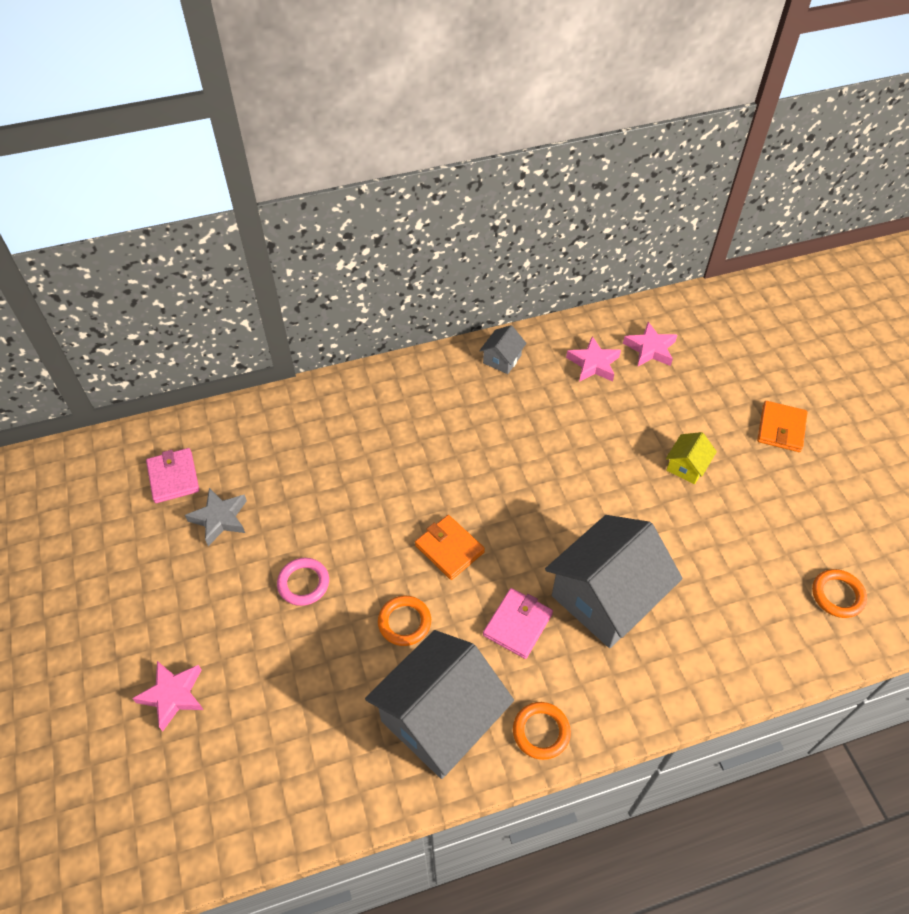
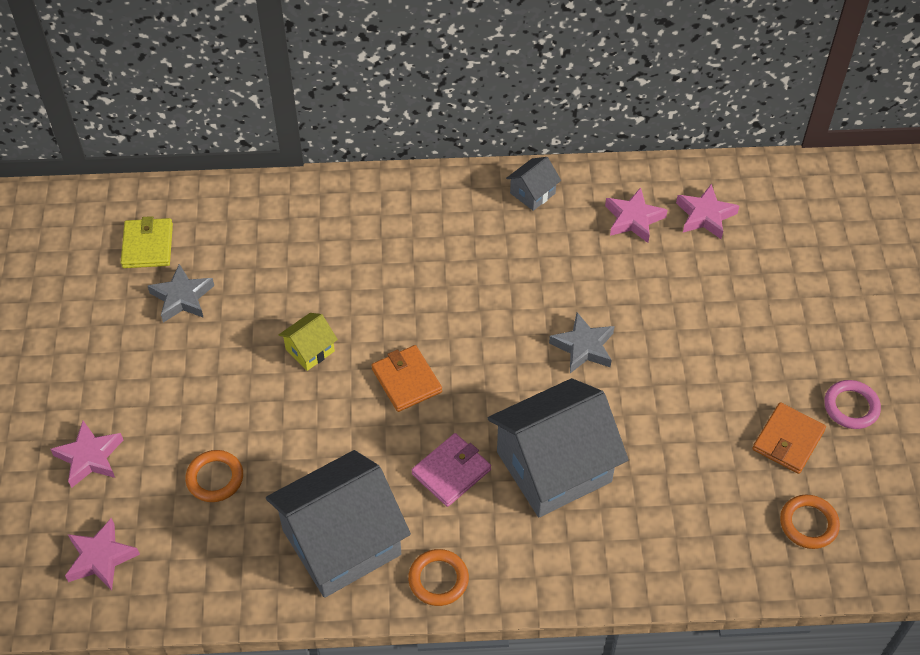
camera: 15 degrees right, 0 degrees up
pink wallet [146,448,199,503] -> yellow wallet [121,216,173,268]
pink ring [277,558,329,606] -> pink ring moved to [824,380,881,429]
orange ring [378,596,431,646] -> orange ring moved to [185,450,243,502]
yellow house [666,432,717,484] -> yellow house moved to [279,313,338,371]
orange wallet [757,401,807,452] -> orange wallet moved to [752,402,826,474]
none -> pink star [65,518,140,591]
none -> grey star [549,313,614,373]

